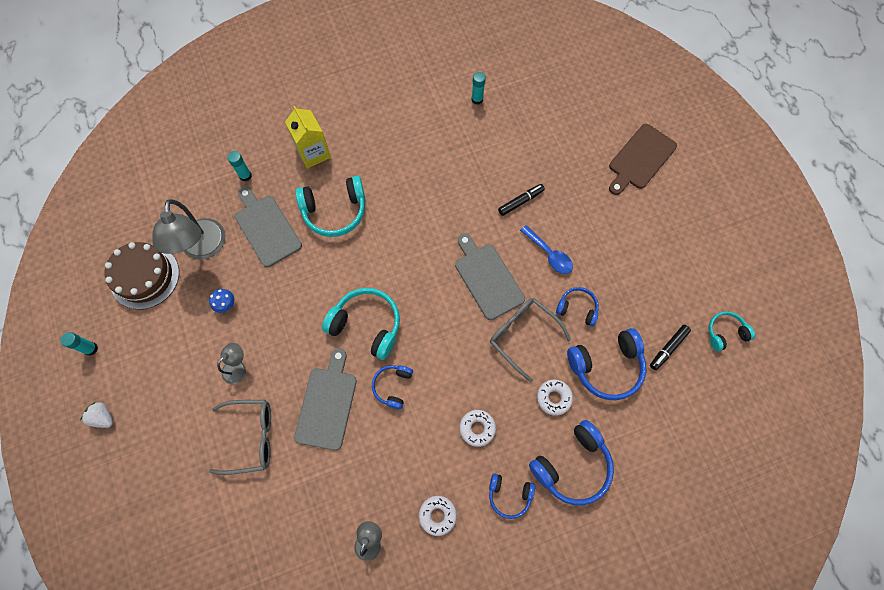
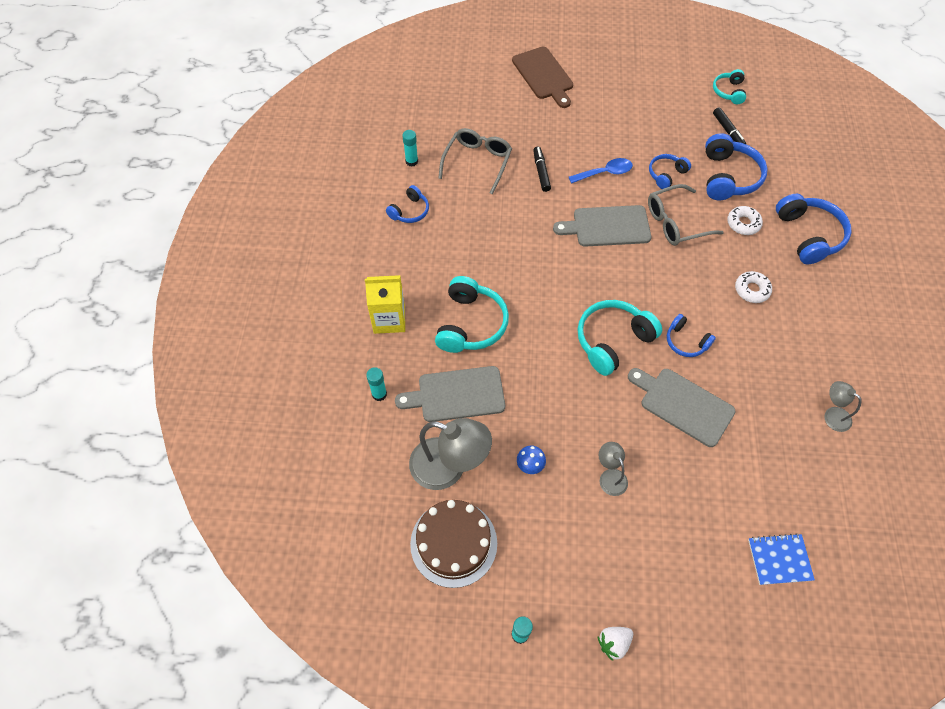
camera: 65 degrees left, 10 degrees down
grey glasses [209,400,271,475] -> grey glasses moved to [438,128,512,195]
white donut [419,496,457,536] -> none
blue headphones [489,473,535,519] -> blue headphones moved to [386,185,429,223]
none -> blue notebook [748,533,815,585]

